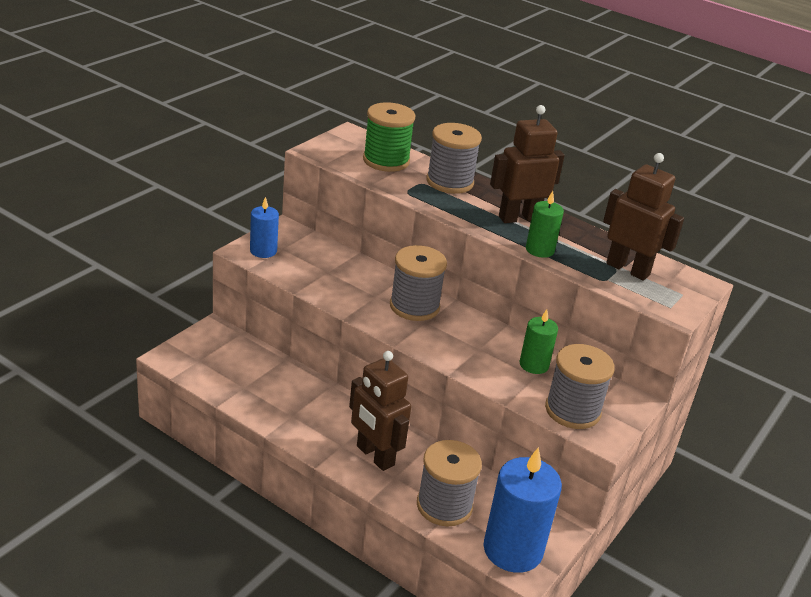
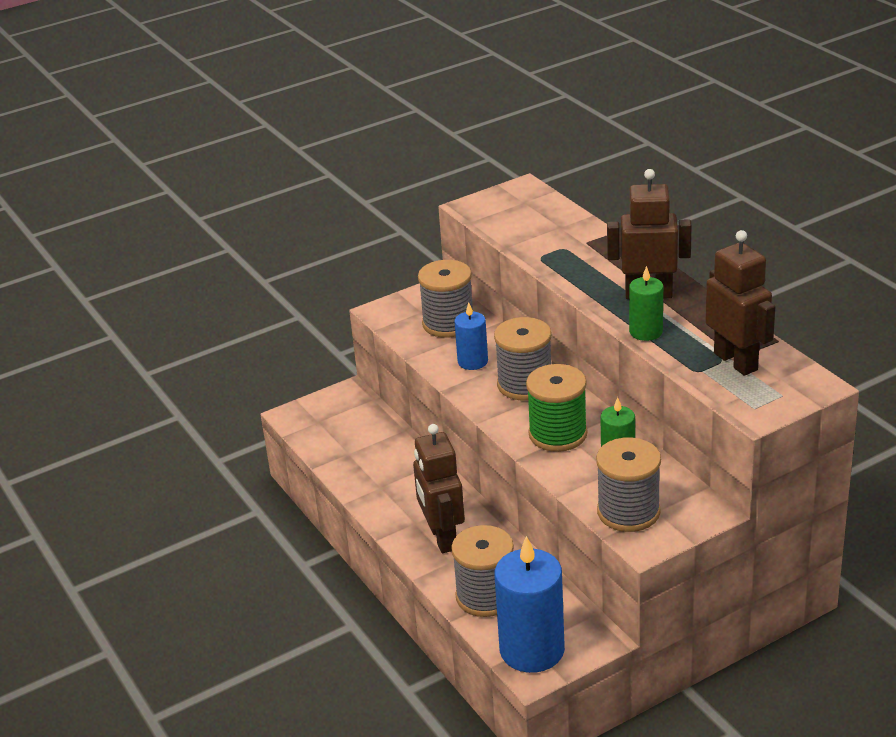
camera: 30 degrees right, 0 degrees up
blue candle [250,197,279,258] -> blue candle moved to [454,302,488,370]
green spool [363,102,415,172] -> green spool moved to [526,364,588,452]
grey spool [426,123,482,194] -> grey spool moved to [418,260,473,338]

